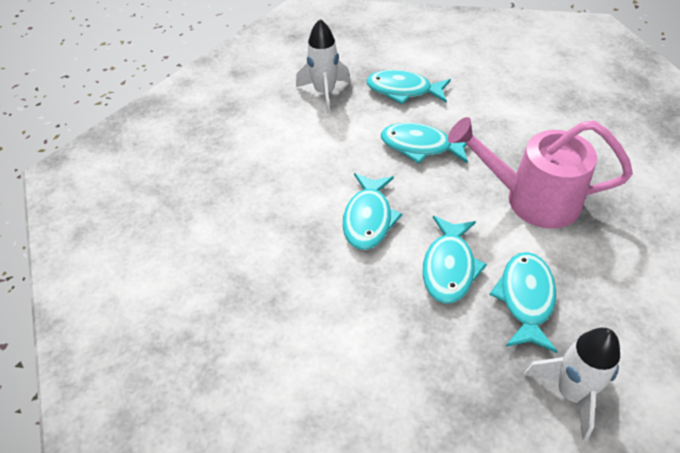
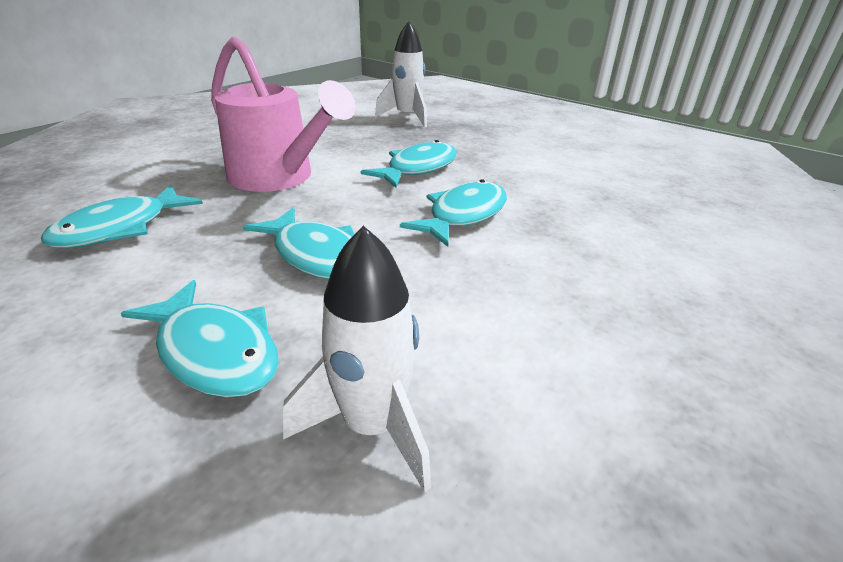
camera: 155 degrees left, 15 degrees down
turquoise fish [489,252,558,353] -> turquoise fish moved to [41,185,203,248]

